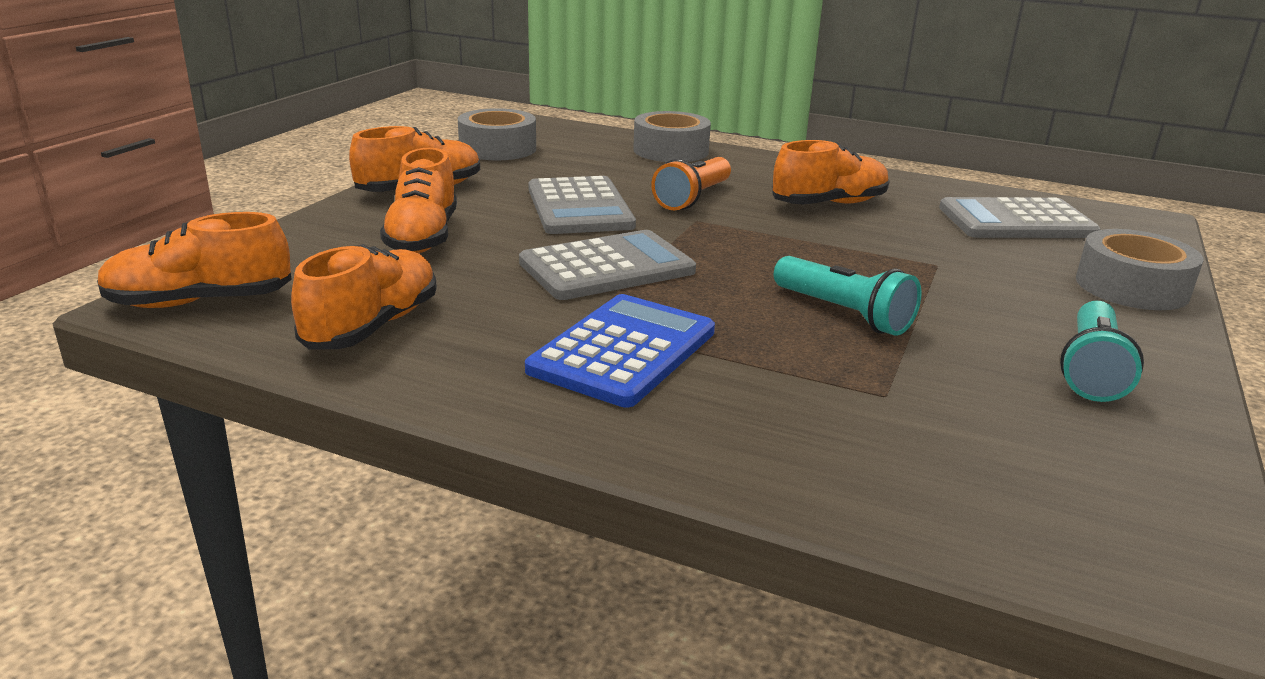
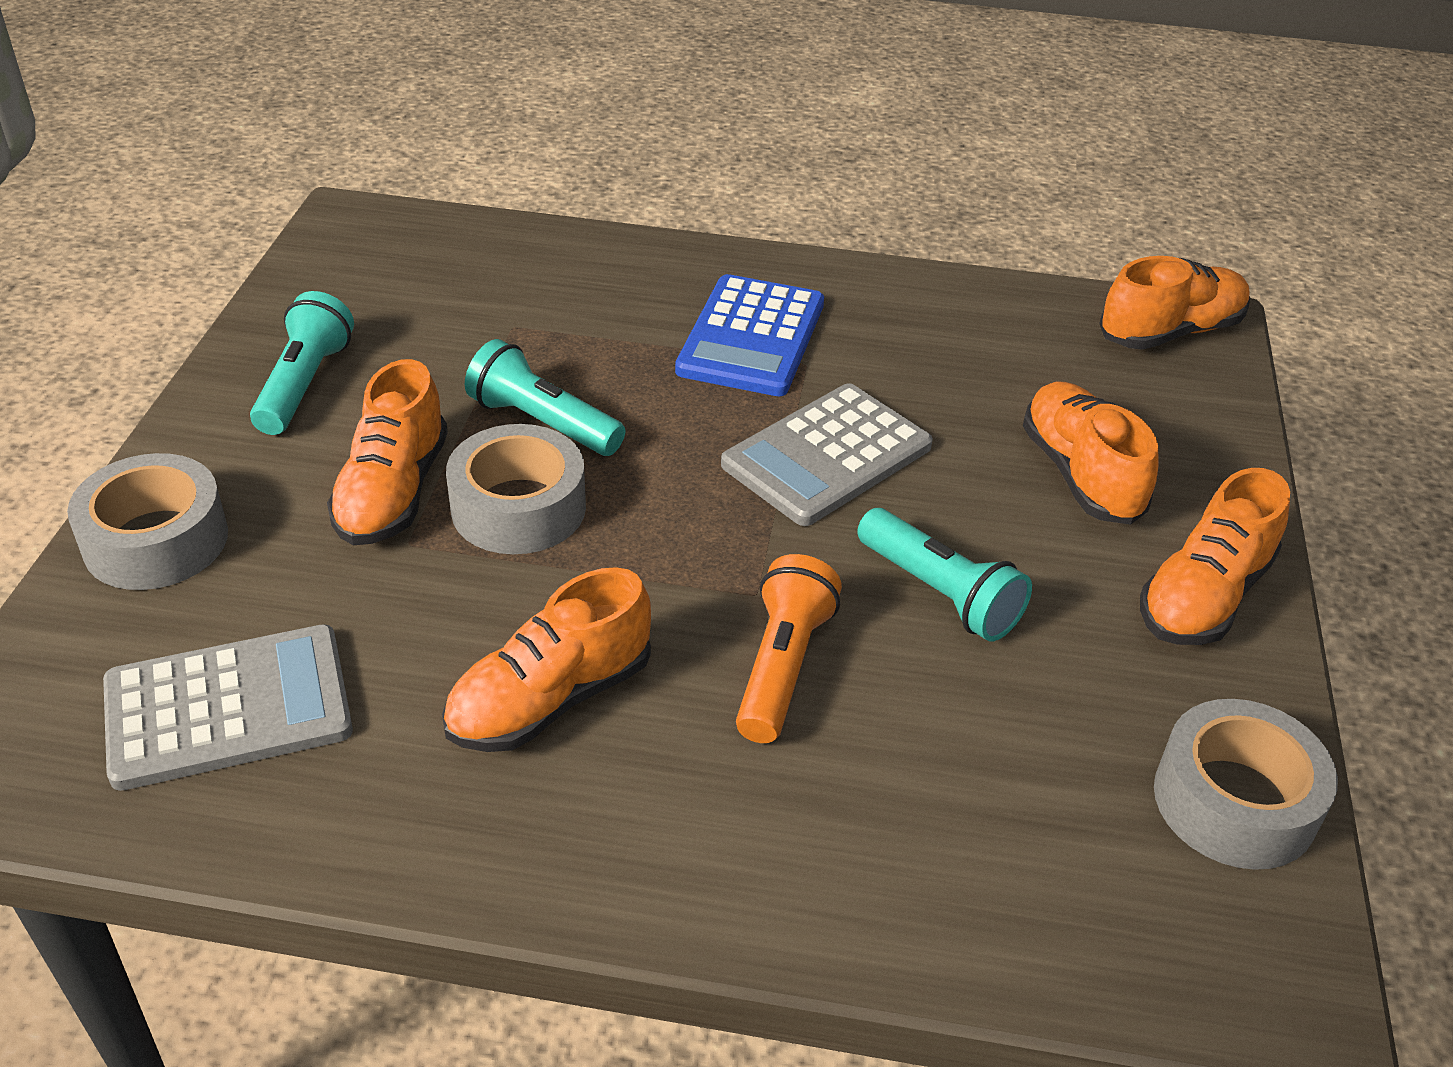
camera: 165 degrees right, 15 degrees up
orange shoe [291,244,437,350] -> orange shoe moved to [327,359,448,545]
grey calculator [529,176,636,234] -> turquoise flashlight [857,508,1032,641]
grey tape [633,111,711,162] -> grey tape moved to [446,424,586,554]

